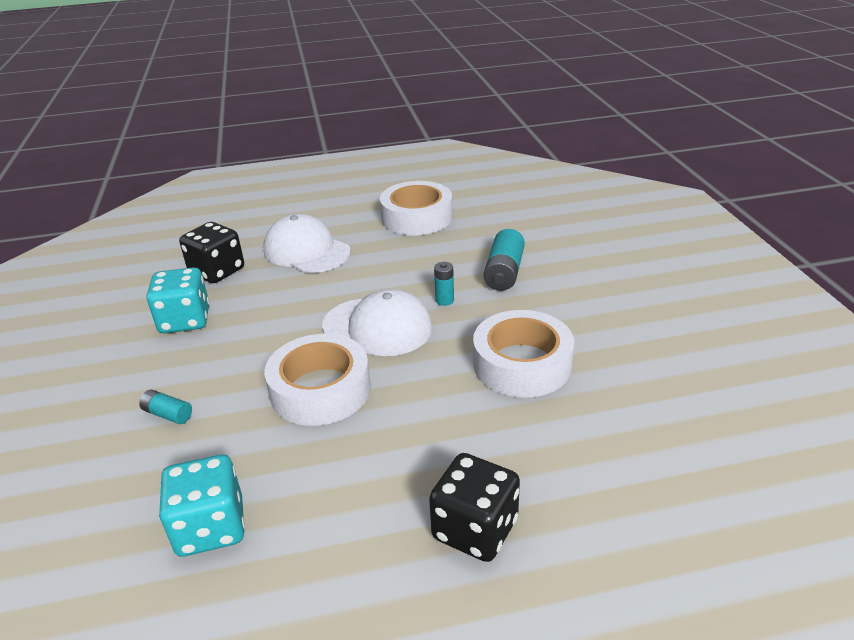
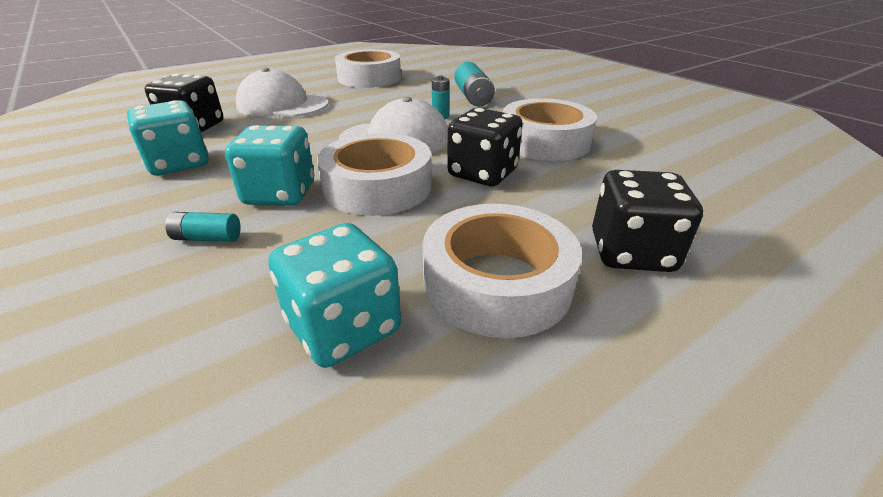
camera: 25 degrees left, 0 degrees up
none -> turquoise dice [225,125,314,206]
none -> white tape [422,204,582,338]
none -> black dice [447,108,523,186]

